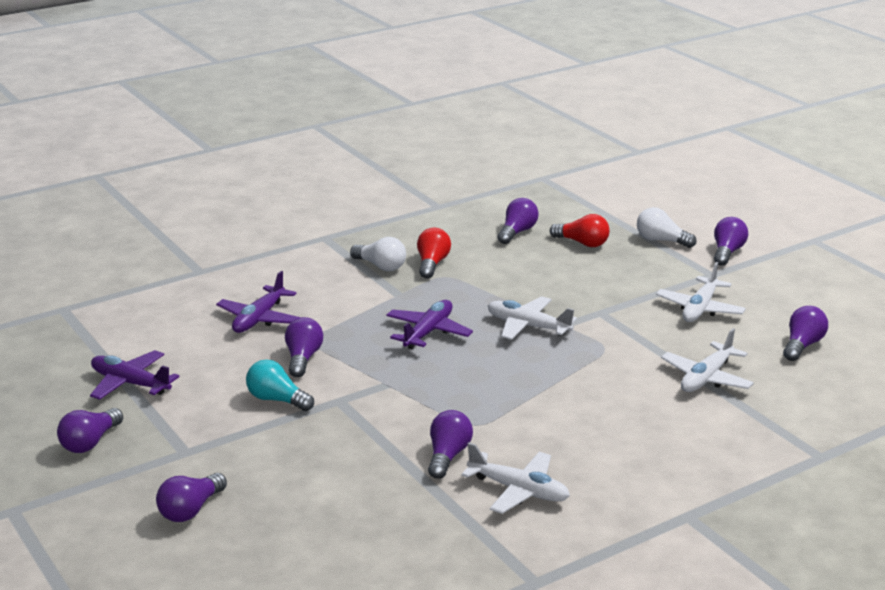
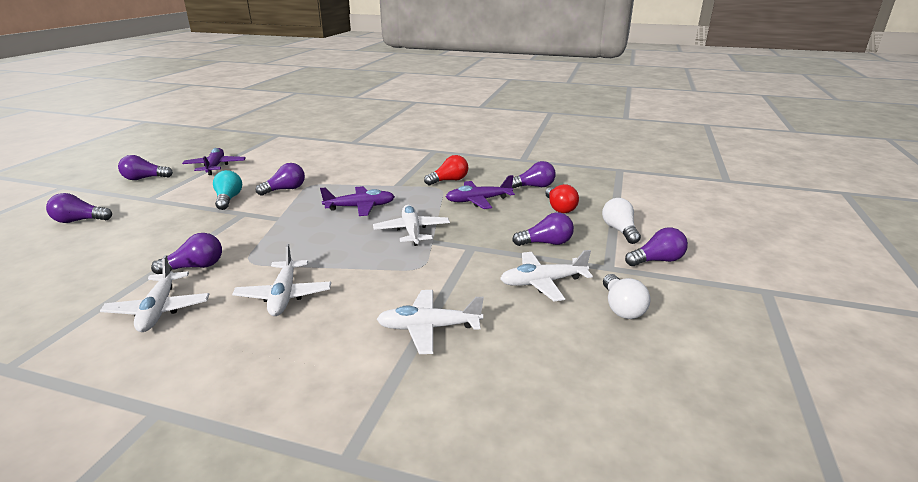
camera: 50 degrees right, 0 degrees up
purple plane [216,271,300,333] -> purple plane moved to [446,175,515,209]
white light bulb [350,237,406,271] -> white light bulb moved to [603,274,651,319]
purple light bulb [783,306,828,361] -> purple light bulb moved to [512,212,574,246]
none -> white plane [232,244,331,316]

